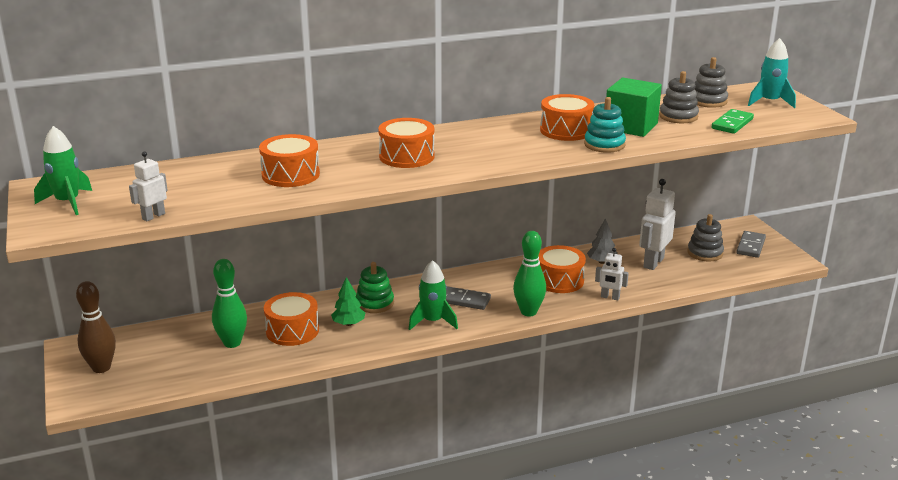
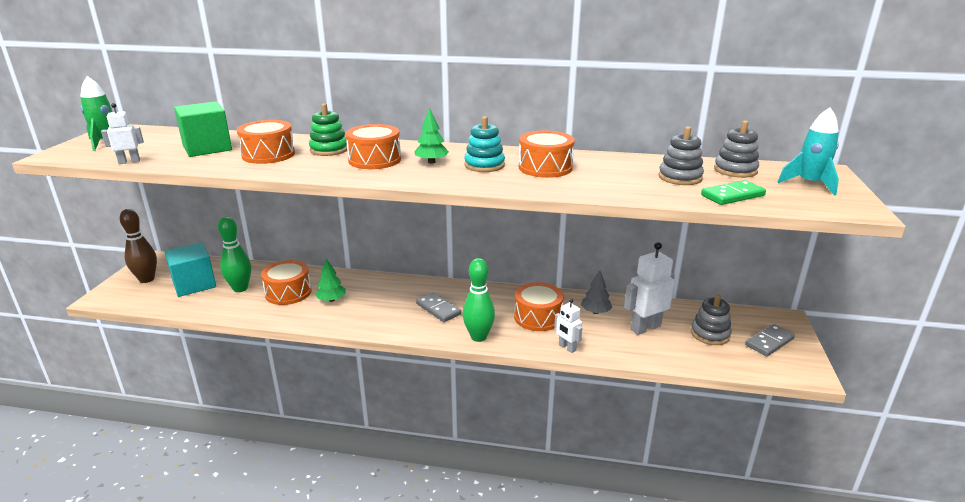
camera: 30 degrees right, 0 degrees up
green stacking toy [356,262,394,313] -> green stacking toy moved to [309,103,347,156]
green rocket [409,260,458,330] -> none
turquoise stacking toy [584,97,626,153] -> turquoise stacking toy moved to [464,116,505,172]
green cube [606,77,662,137] -> green cube moved to [174,101,232,157]
none -> turquoise cube [164,242,216,297]
none -> green tree [414,108,449,163]

